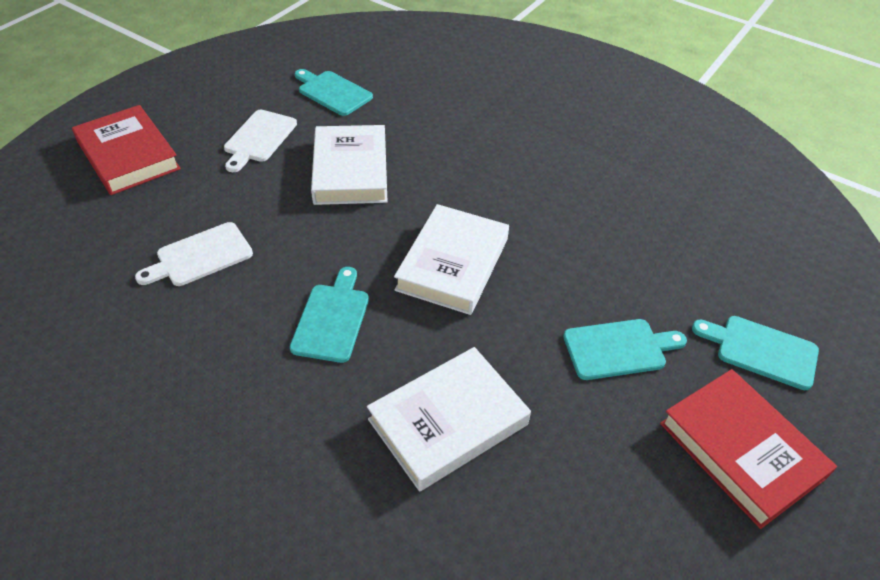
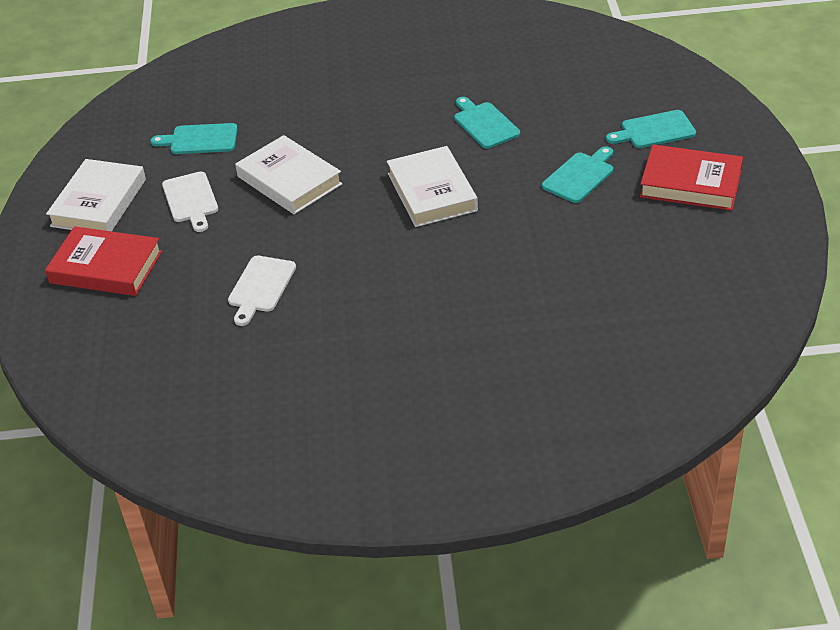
camera: 35 degrees left, 5 degrees down
turquoise cutting board [290,267,369,363] -> turquoise cutting board moved to [454,97,520,149]
white book [367,347,531,491] -> white book moved to [46,159,146,231]

